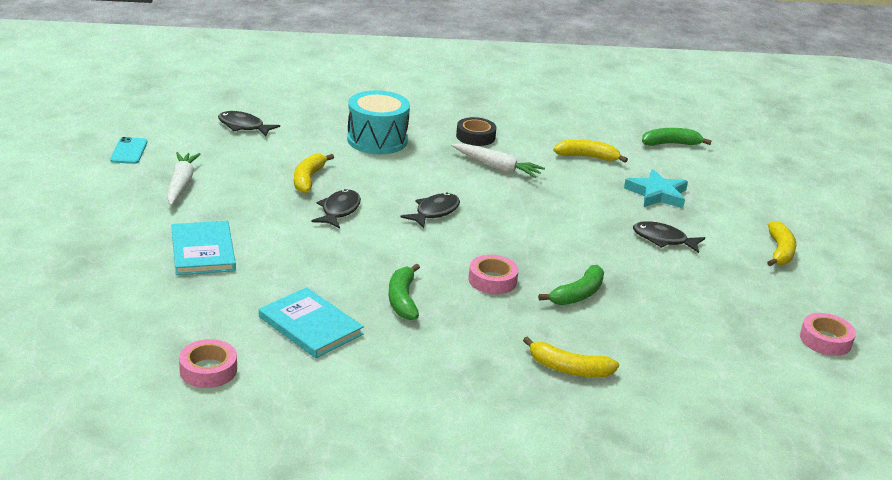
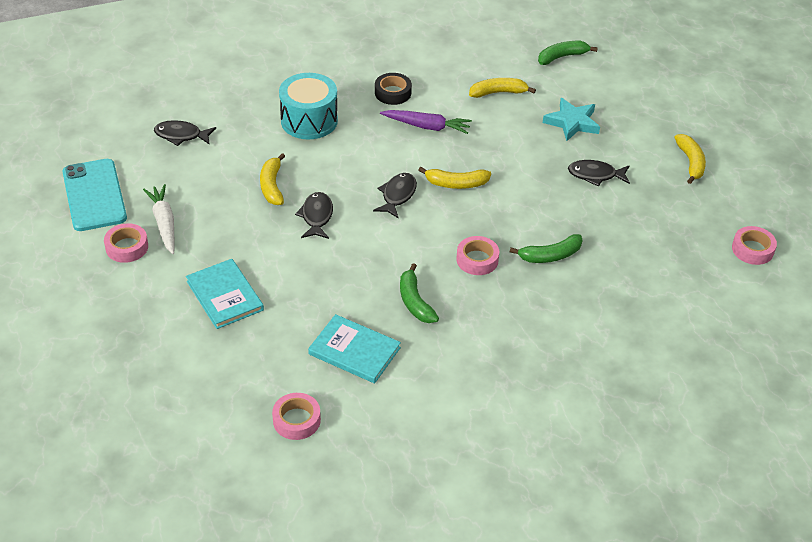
camera: 15 degrees left, 15 degrees up
turquoise phone [110,137,147,164] -> turquoise phone [62,159,127,231], size x1.97
white carrot [451,143,545,178] -> purple carrot [380,110,472,134]
yellow banana [523,337,619,377] -> yellow banana moved to [419,167,491,189]
green banana [538,265,604,305] -> green banana turned 45 degrees clockwise [509,234,582,263]
none -> pink tape [104,223,148,263]

